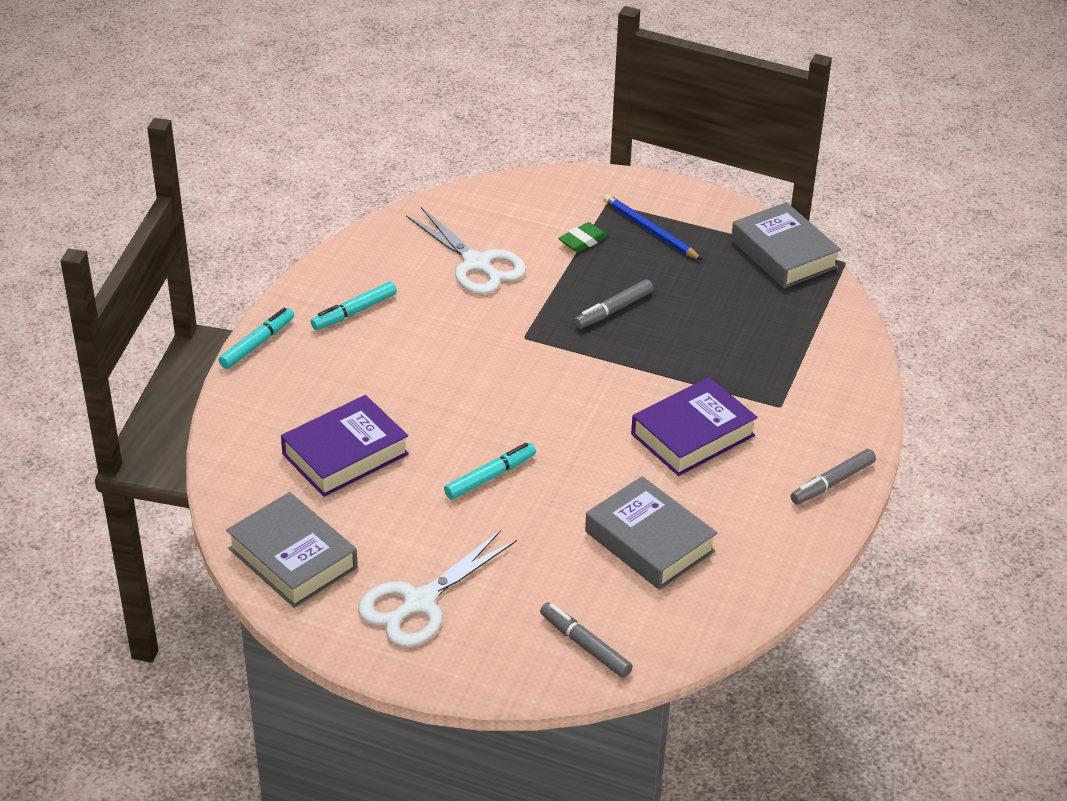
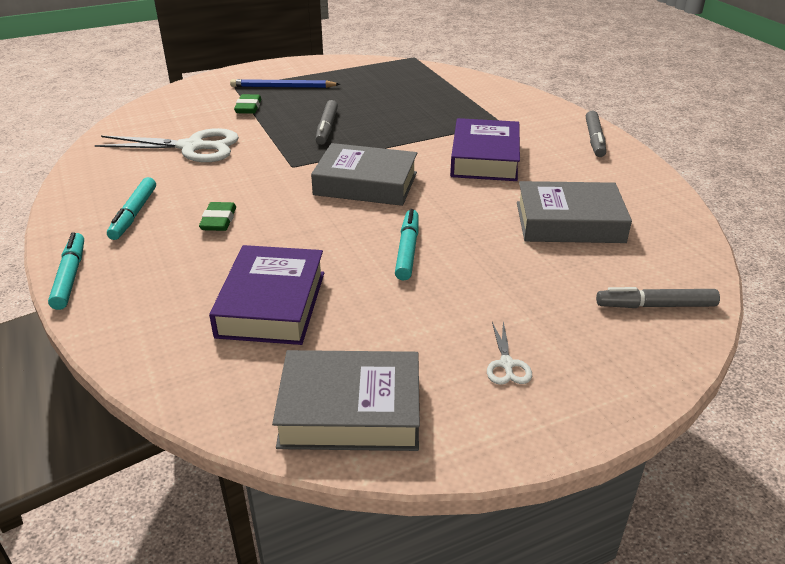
camera: 45 degrees left, 5 degrees down
white scissors [358,530,517,647] -> white scissors [487,321,532,385], size x0.45
grey book [731,202,841,288] -> grey book moved to [311,143,417,206]
none -> green eraser [199,202,236,231]

